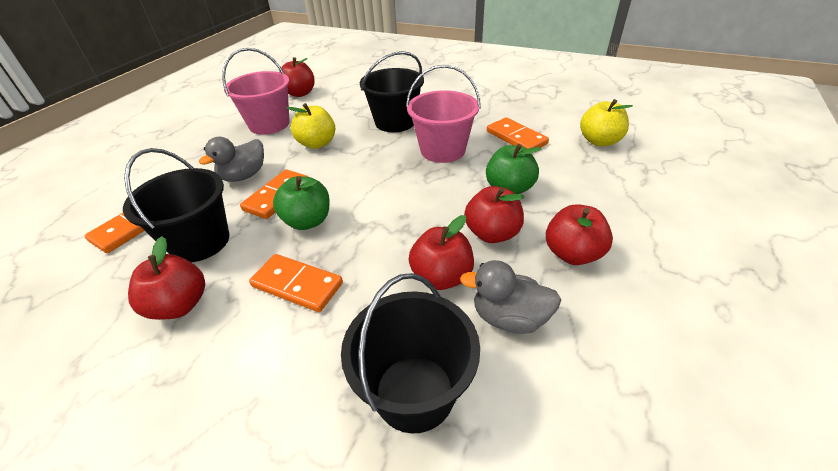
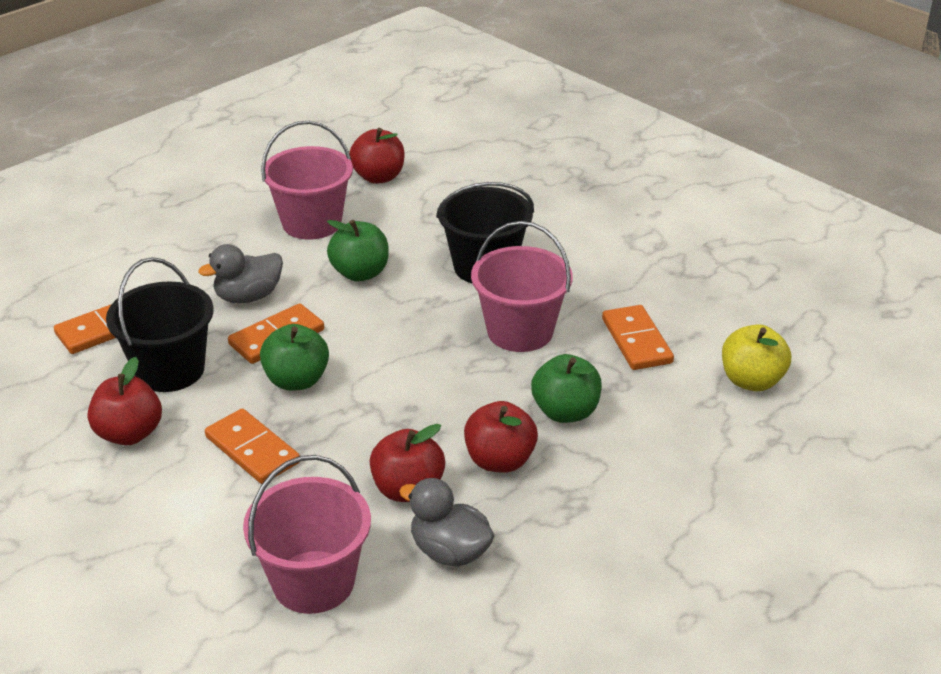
camera: 20 degrees right, 5 degrees down
yellow apple [287,103,335,149] -> green apple [327,220,389,281]
black bucket [341,273,480,433] -> pink bucket [243,455,371,614]
red apple [546,204,613,265] -> none

